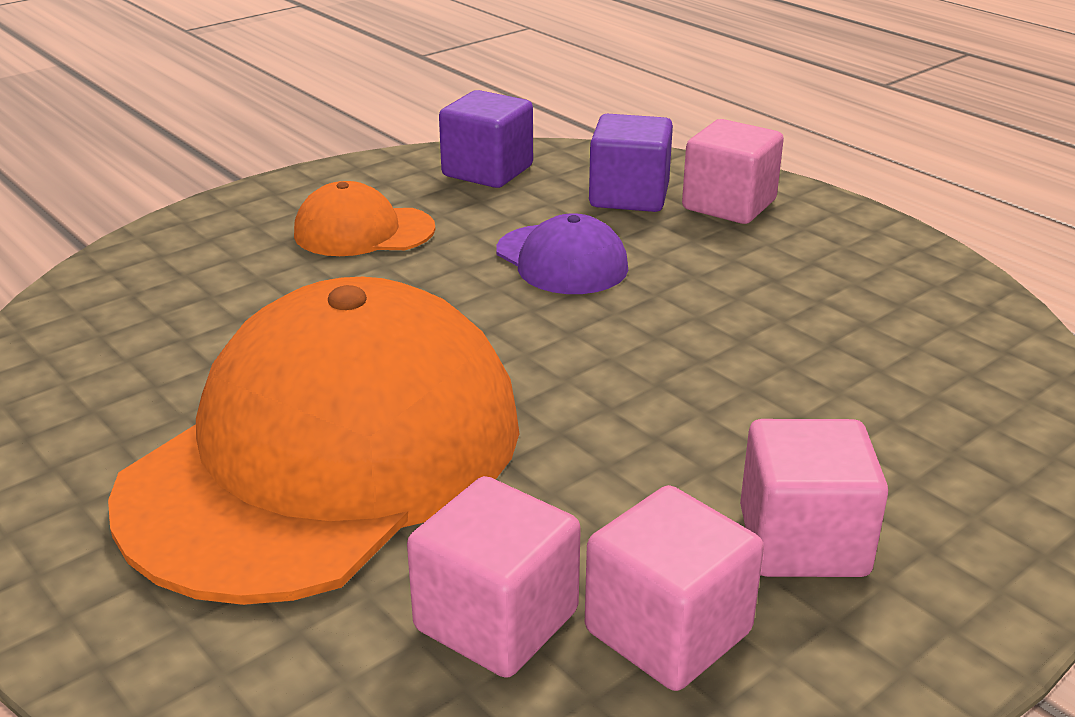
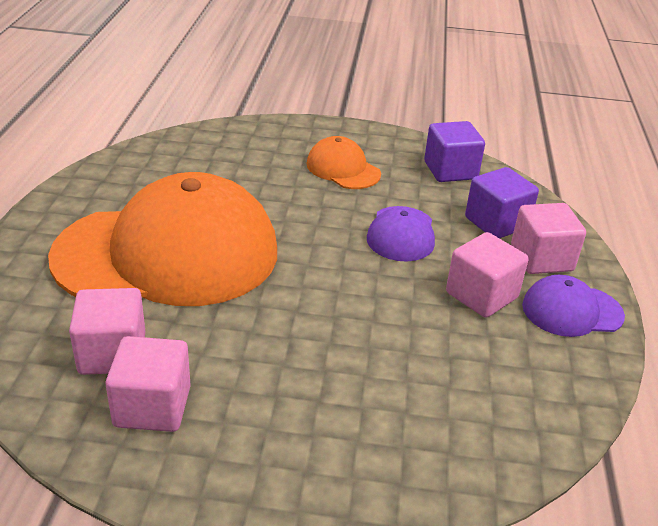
camera: 45 degrees right, 5 degrees up
pink cube [740,419,888,577] -> pink cube moved to [446,232,528,318]
none -> purple cap [522,275,625,337]

